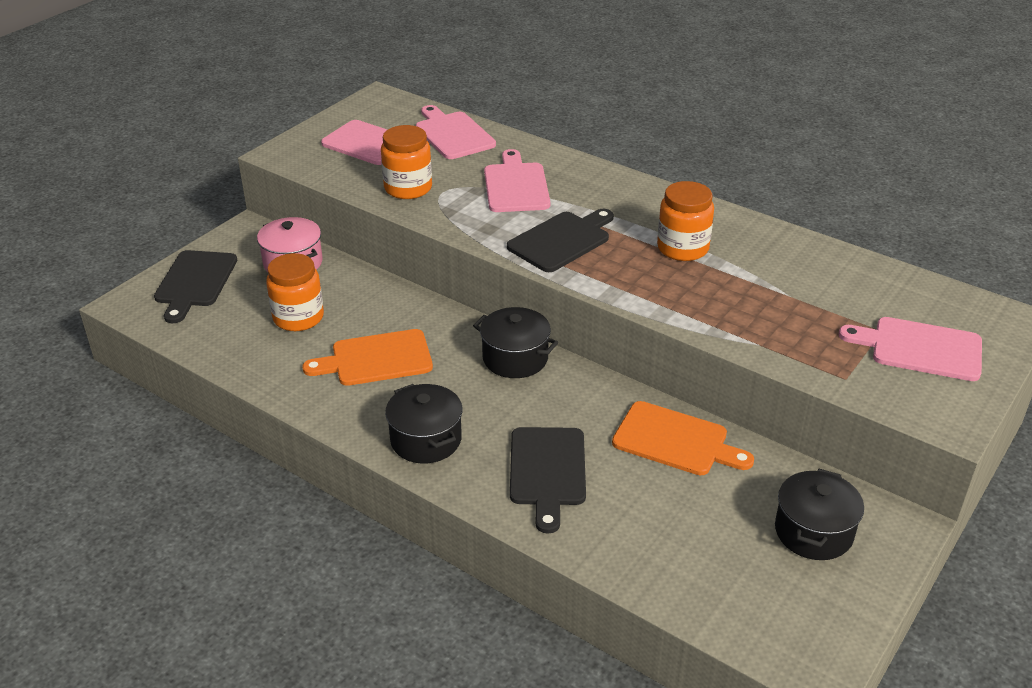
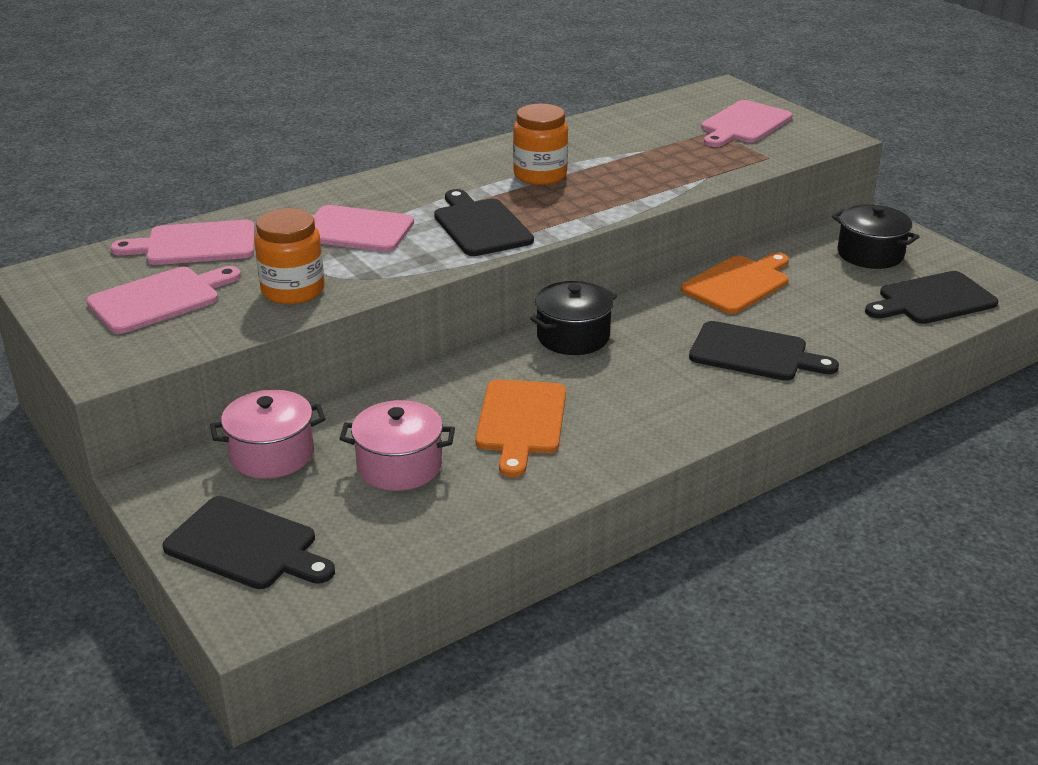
camera: 70 degrees left, 5 degrees down
orange jar [266,253,324,331] -> pink pot [339,400,455,491]
black pot [385,384,463,464] -> none
none -> black cutting board [865,271,998,324]

